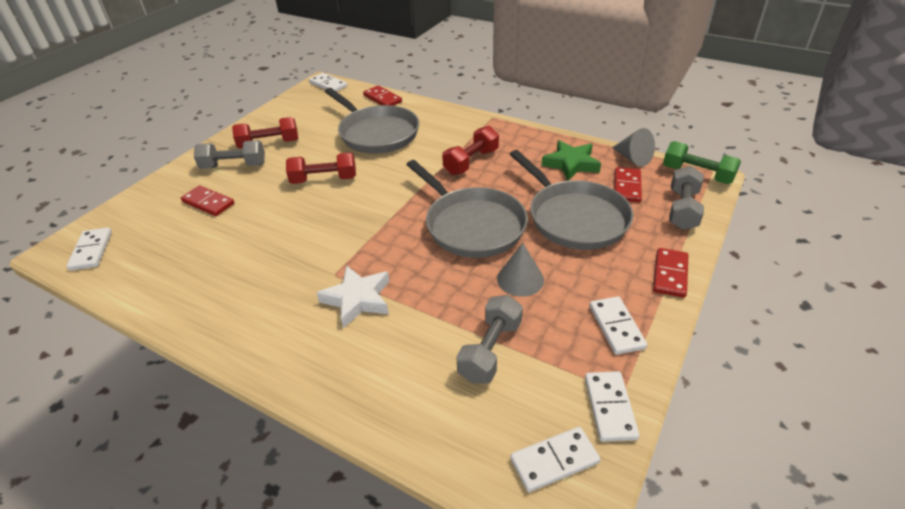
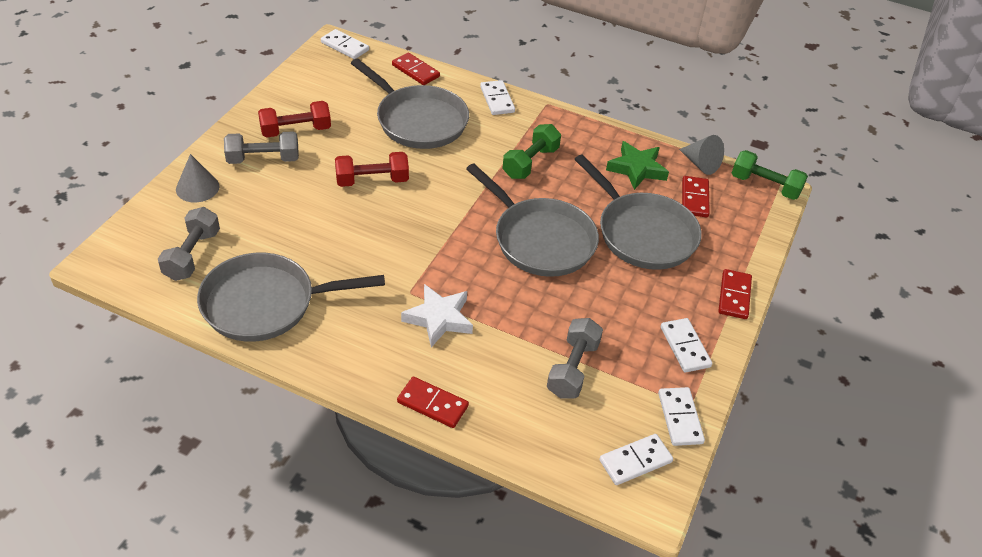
camera: 10 degrees left, 5 degrees up
white domino [66,227,112,271] -> white domino moved to [480,80,515,115]
red domino [181,185,234,216] -> red domino moved to [397,377,469,428]
red dumbbell [442,126,499,175] -> green dumbbell [503,124,561,179]
grey cone [497,243,544,296] -> grey cone moved to [176,154,219,202]
grey dumbbell [669,166,704,230] -> grey dumbbell moved to [158,207,220,281]
none -> grey pan [197,253,385,342]

